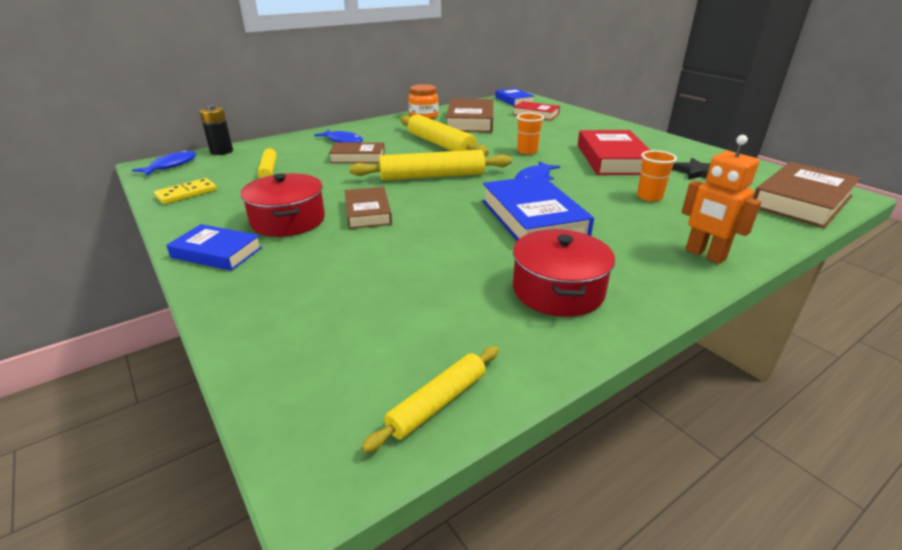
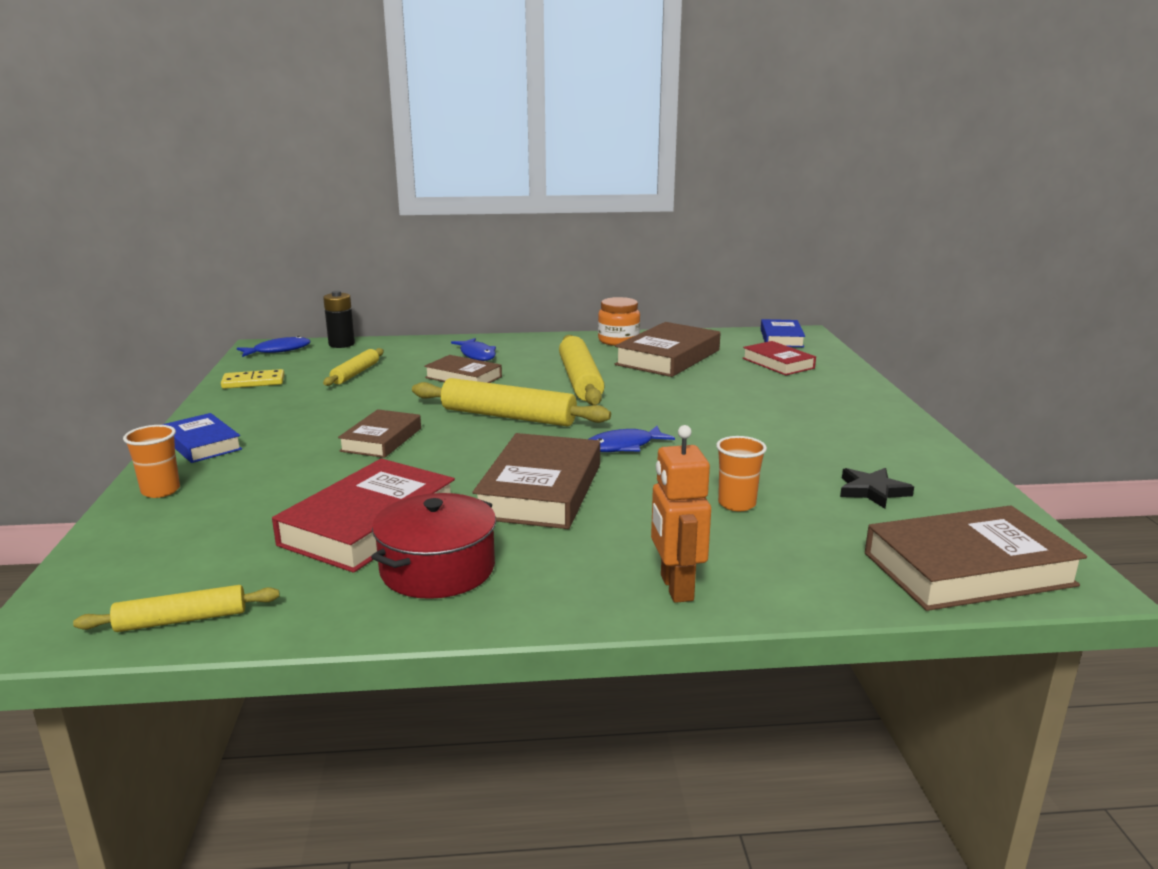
camera: 30 degrees right, 10 degrees down
red pot [240,173,325,237] -> none
blue book [482,175,594,241] -> brown book [473,433,600,529]
orange cup [517,113,544,154] -> orange cup moved to [123,425,180,498]
red book [578,130,650,175] -> red book moved to [272,459,455,573]

